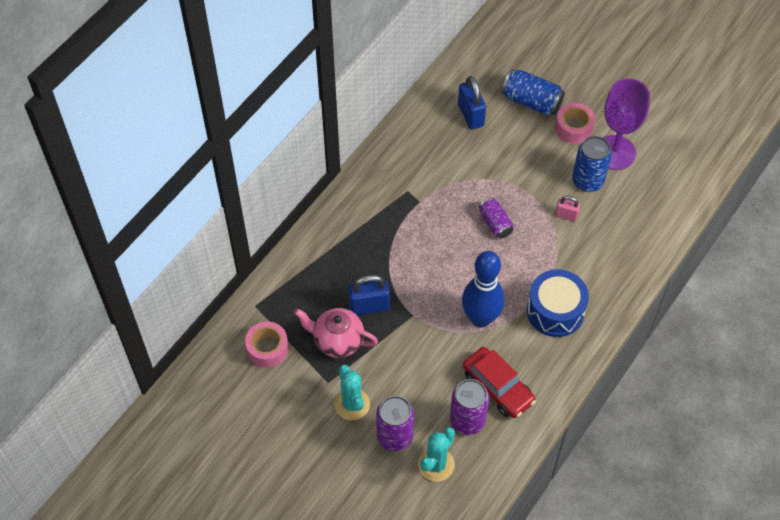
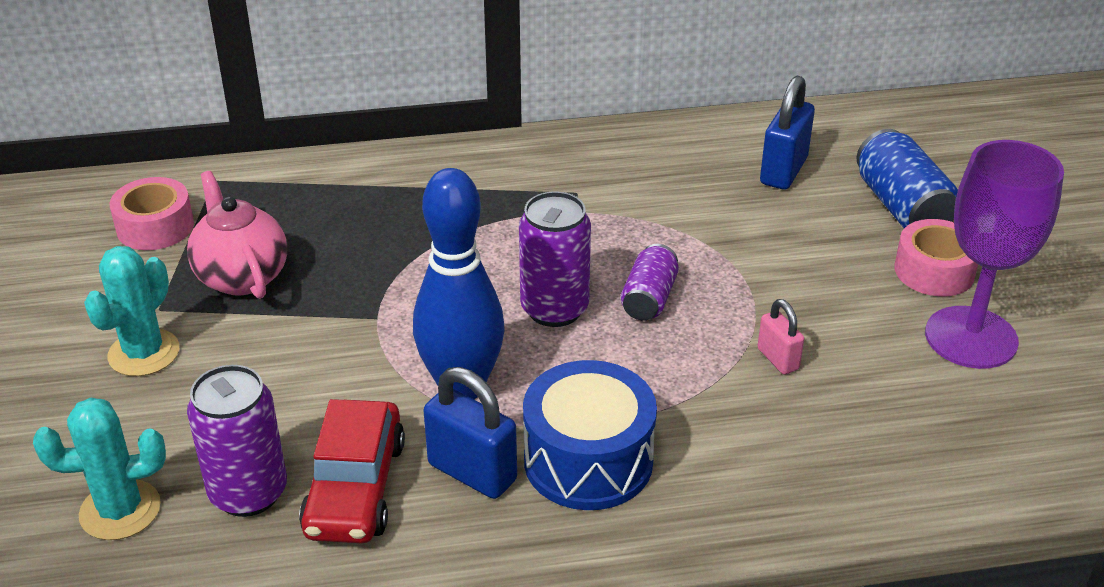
camera: 45 degrees right, 20 degrees down
blue padlock [348,275,390,315] -> blue padlock moved to [423,367,517,499]
purple can [376,396,414,451] -> purple can moved to [519,191,591,327]
blue can [572,136,612,192] -> none

